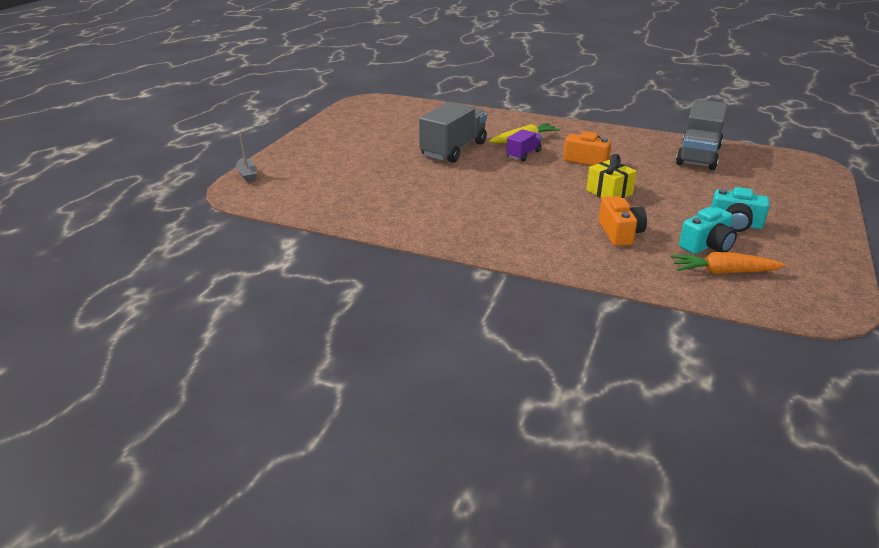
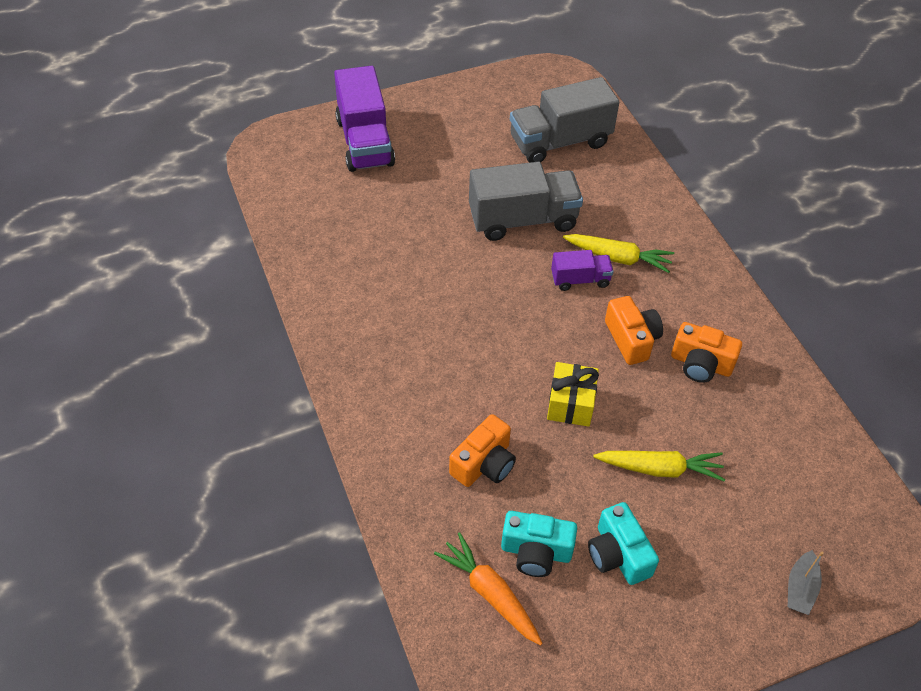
camera: 45 degrees right, 20 degrees up
grey boat [236,134,257,182] -> grey boat moved to [788,550,824,615]
grey truck [676,99,728,170] -> grey truck moved to [510,77,619,163]
none -> purple truck [334,66,395,172]
none -> yellow carrot [593,451,725,481]
none -> orange camera [671,322,742,383]

